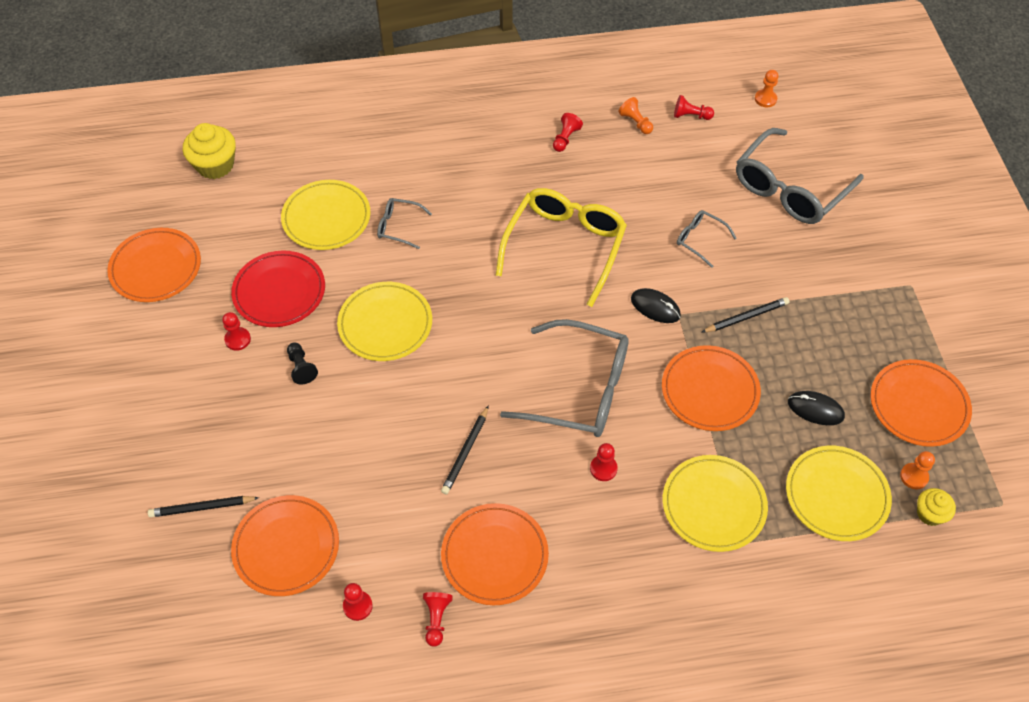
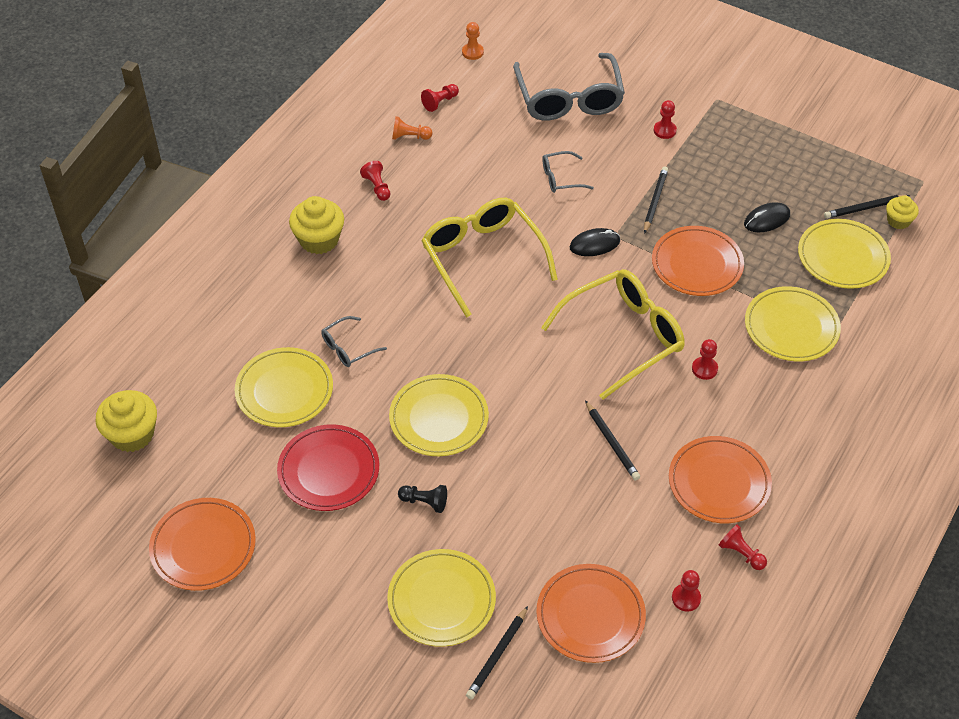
camera: 50 degrees left, 5 degrees down
red pawn [222,312,251,351] -> red pawn moved to [654,100,677,139]
grey glasses [500,319,629,437] -> yellow glasses [541,269,685,400]
orange plate [870,359,972,447] -> none
orange pawn [900,451,935,489] -> black pencil [824,195,910,219]
none -> yellow cupcake [289,196,344,254]
none -> yellow plate [387,549,496,647]

